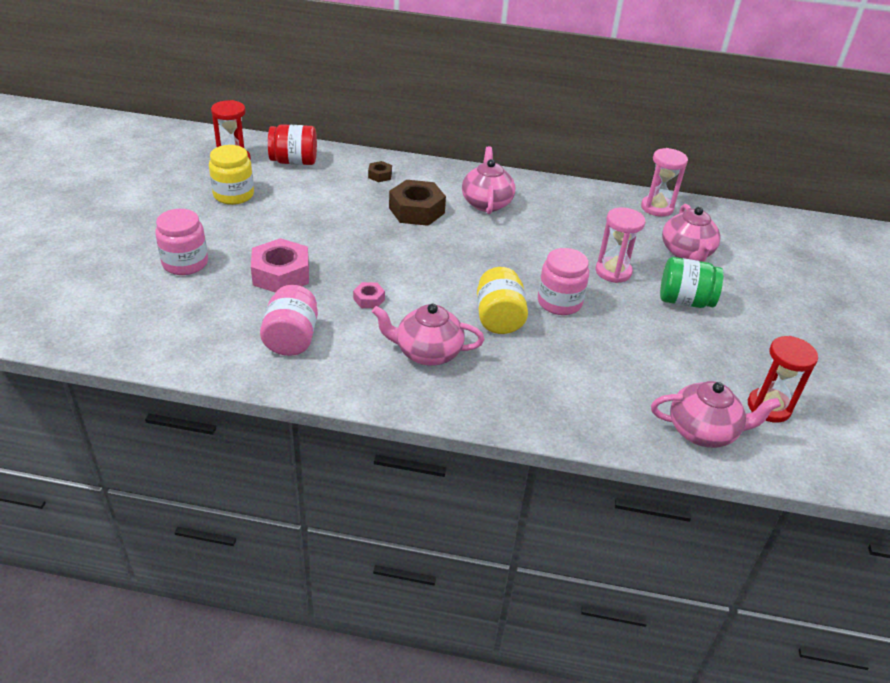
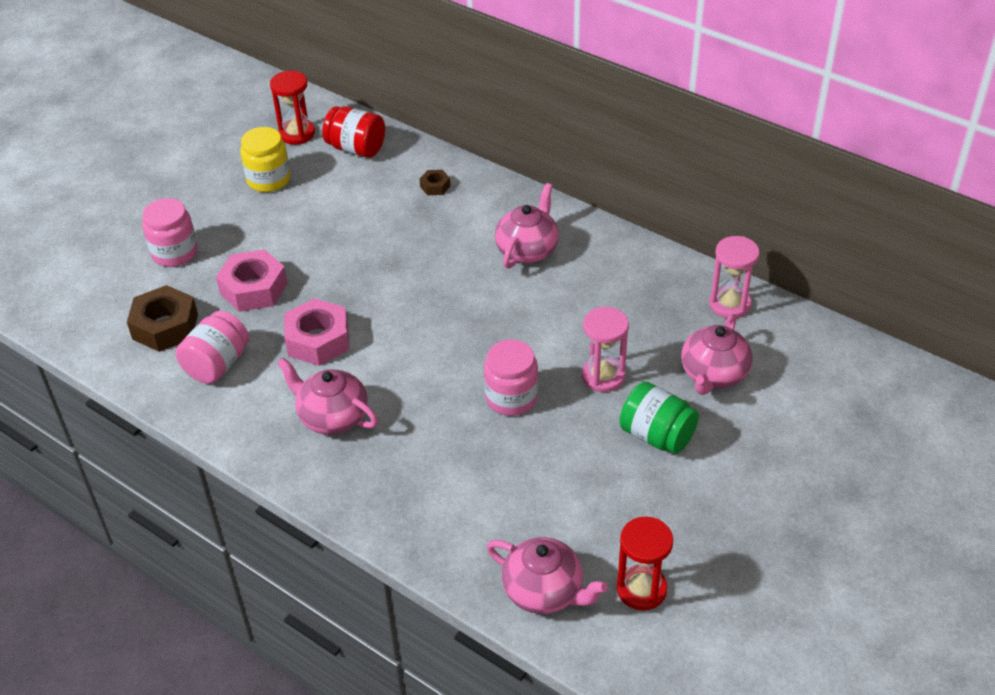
camera: 30 degrees right, 5 degrees up
pink nut [353,282,385,308] -> pink nut [284,298,349,366], size x2.06
brown nut [389,180,446,226] -> brown nut moved to [127,285,198,352]
yellow jar [477,267,528,334] -> none

